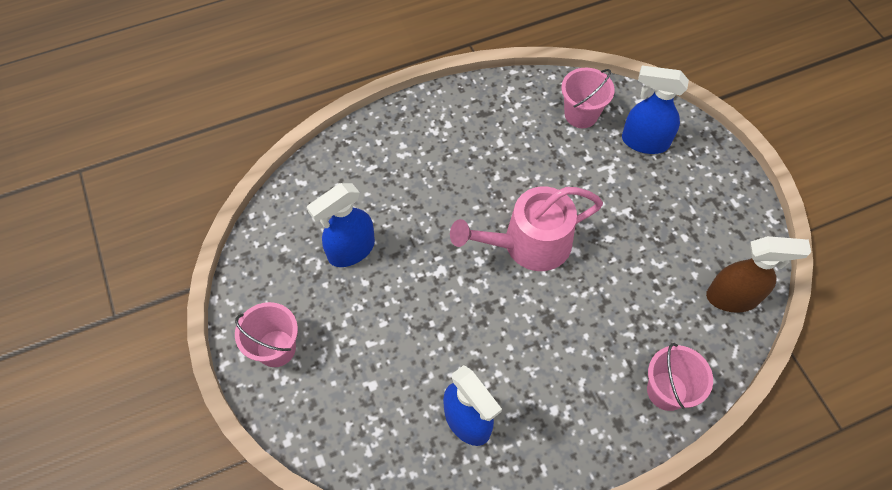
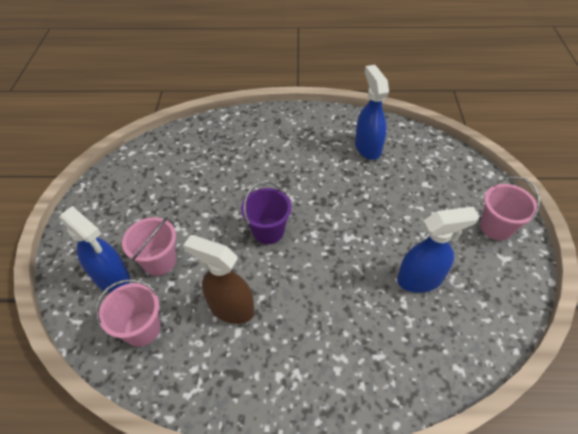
camera: 155 degrees left, 10 degrees down
pink watering can [450,186,603,271] -> purple bucket [241,180,292,244]
pink bucket [647,343,713,411] -> pink bucket moved to [122,217,176,276]
brown spray bottle [706,236,811,313] -> brown spray bottle moved to [183,235,254,324]

